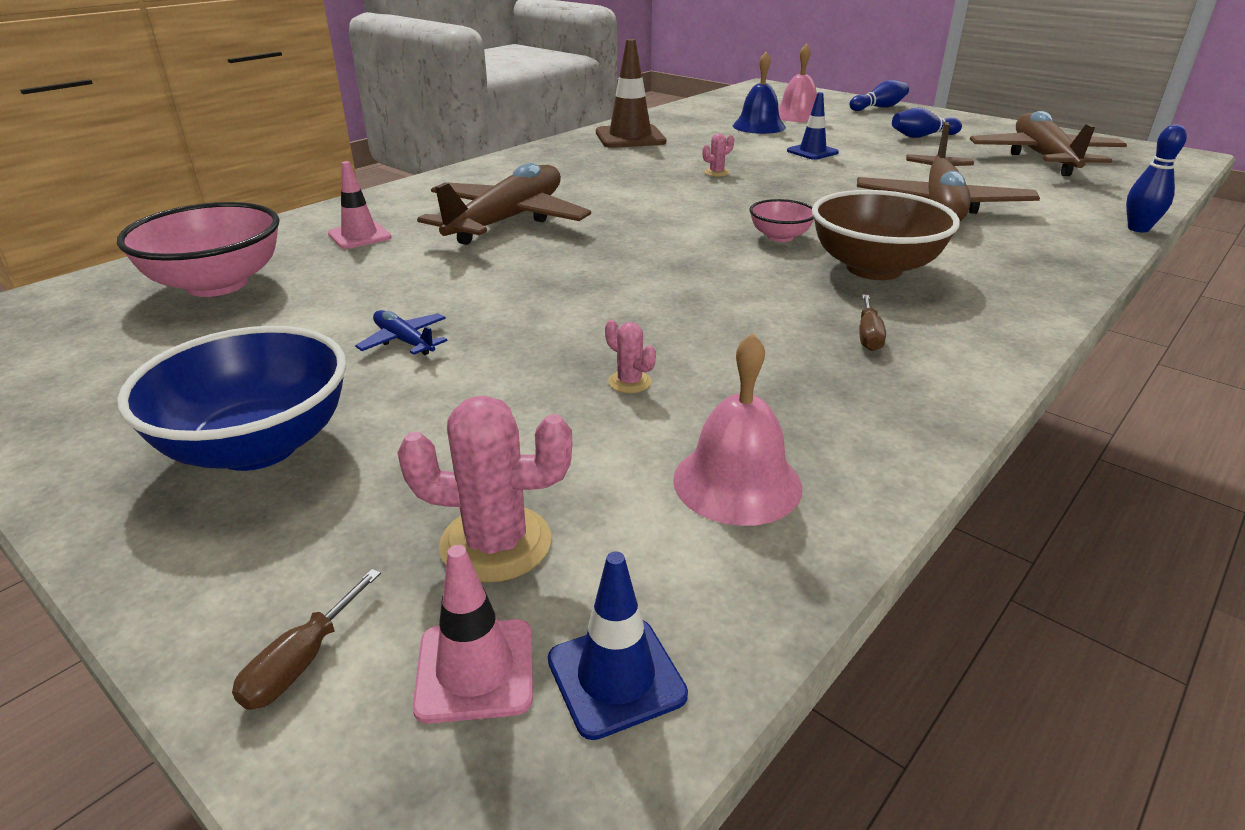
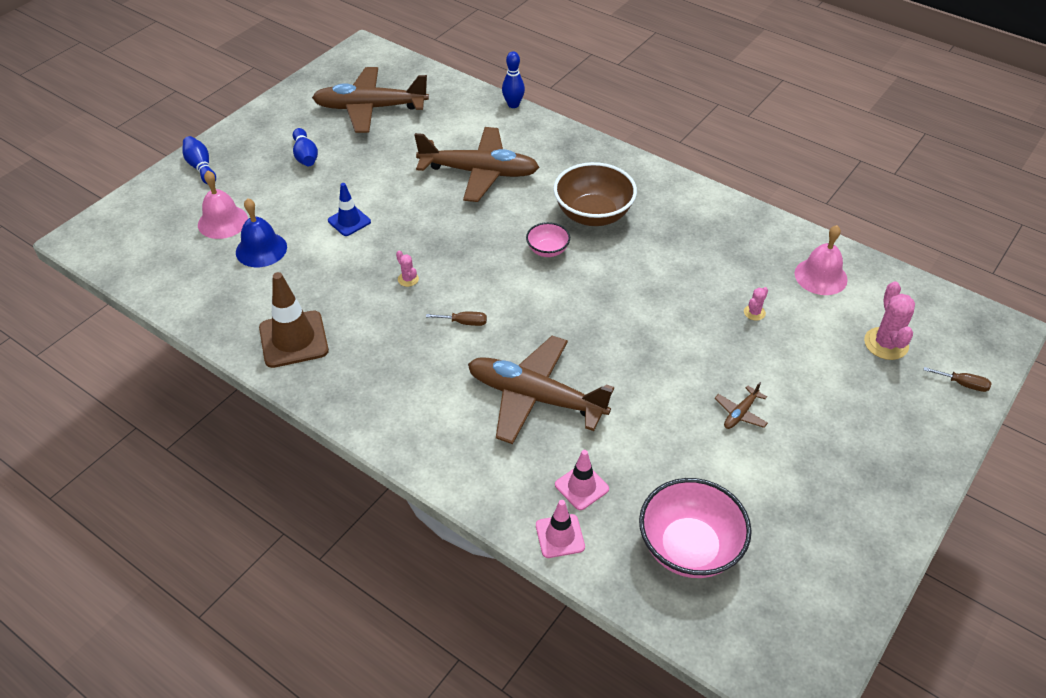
camera: 95 degrees left, 15 degrees up
blue bowl [117,326,346,471] -> none
blue plane [355,310,448,355] -> brown plane [715,382,768,429]
pink traffic cone [413,545,533,724] -> pink traffic cone moved to [536,500,585,558]
blue traffic cone [548,551,688,740] -> none
brown screwdriver [859,294,886,351] -> brown screwdriver moved to [426,312,487,326]

